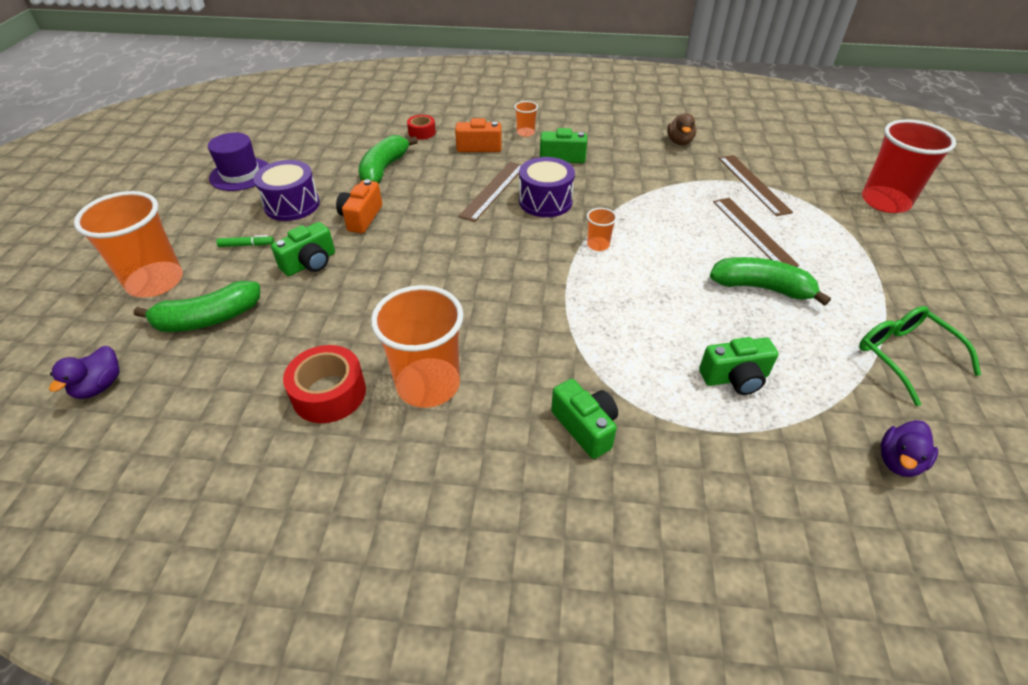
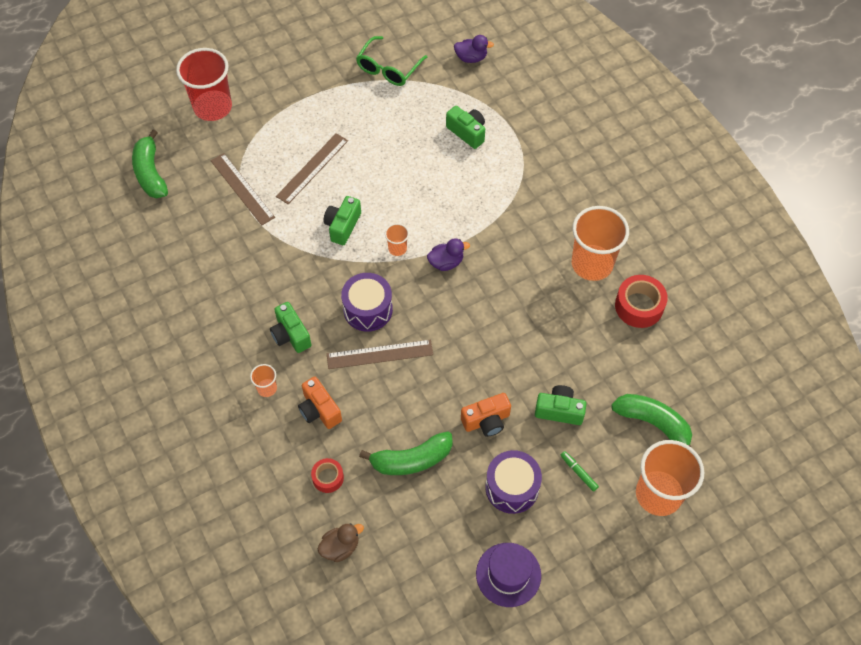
camera: 125 degrees left, 15 degrees up
purple duck [49,346,120,399] -> purple duck moved to [427,238,470,271]
green camera [551,379,618,459] -> green camera moved to [323,196,361,245]
brown duck [667,113,696,145] -> brown duck moved to [318,523,364,562]
green banana [710,257,831,306] -> green banana moved to [132,129,168,198]
brown ruler [719,155,793,216] -> brown ruler turned 75 degrees counterclockwise [211,153,275,225]

